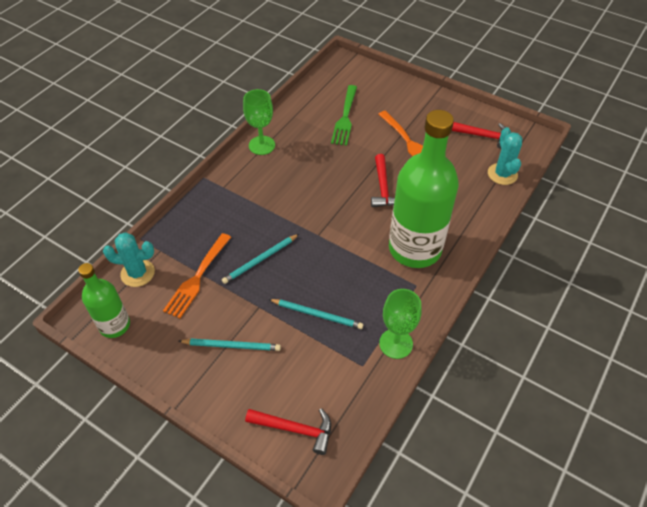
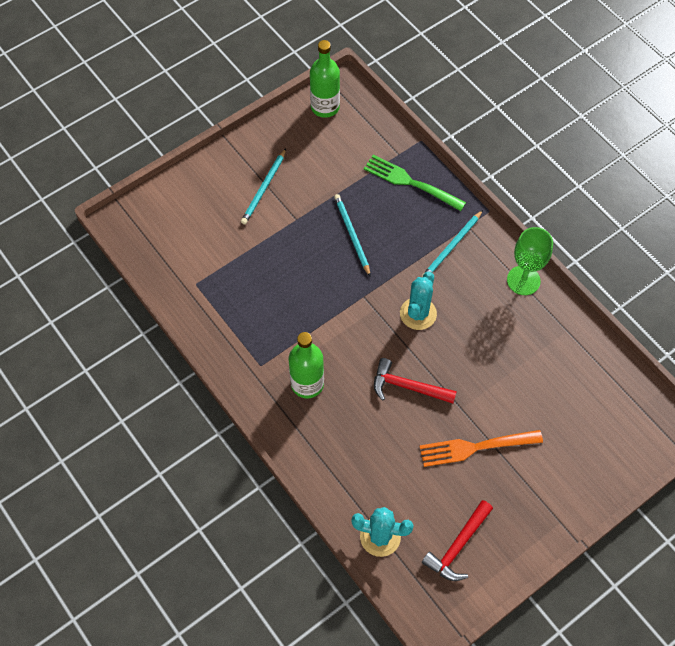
camera: 110 degrees right, 10 degrees up
turquoise cactus [103,232,155,287] -> turquoise cactus moved to [400,272,437,330]
orange fork [163,233,231,319] -> none
red hammer [245,408,331,455] -> none
turquoise pencil [269,299,363,329] -> turquoise pencil moved to [422,210,483,277]
green fork [331,85,357,146] -> green fork moved to [364,155,466,211]
green goblet [379,289,421,359] -> none
green bottle [389,110,459,268] -> green bottle [289,332,324,398], size x0.53

